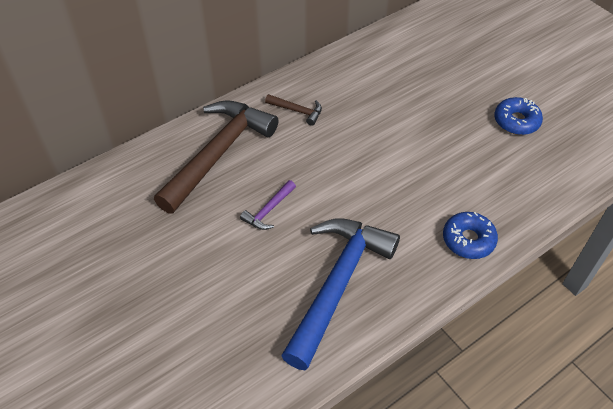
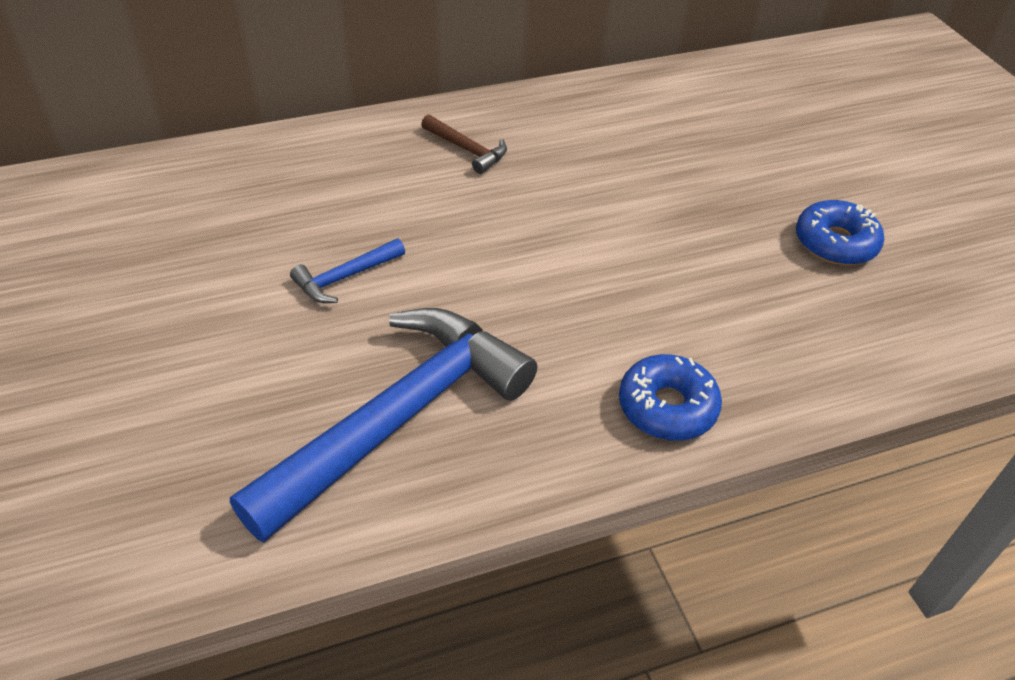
camera: 15 degrees right, 5 degrees down
brown hammer [154,100,279,214] -> none
purple hammer [240,180,296,230] -> blue hammer [290,239,405,303]

